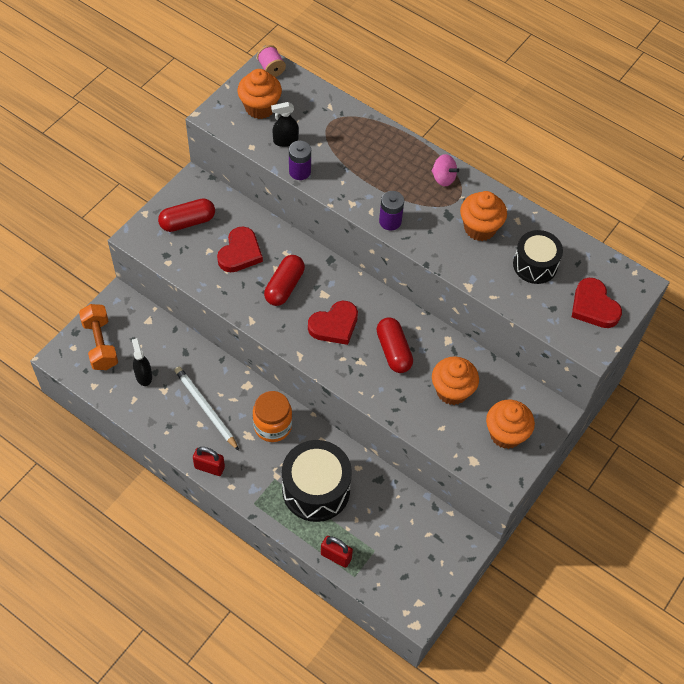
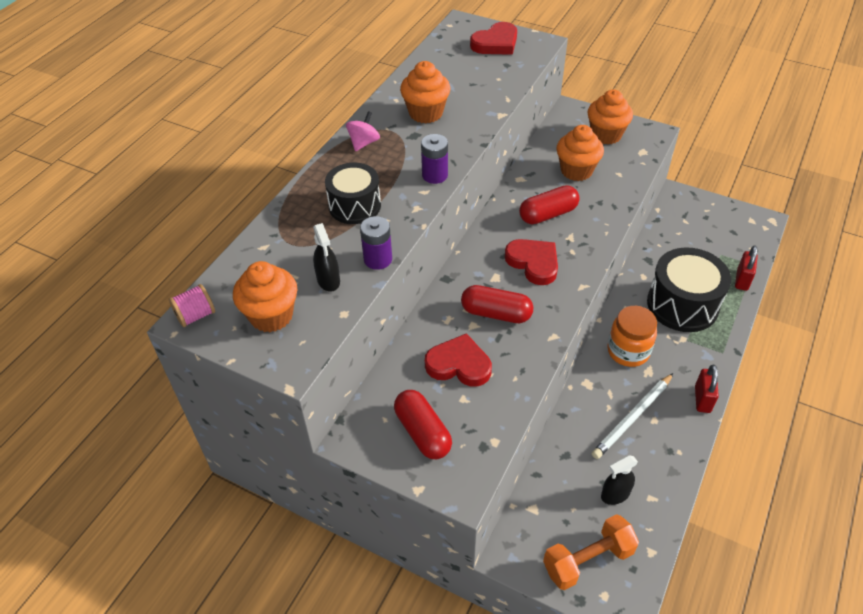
camera: 95 degrees left, 10 degrees down
black drum [513,230,563,284] -> black drum moved to [325,163,381,224]

